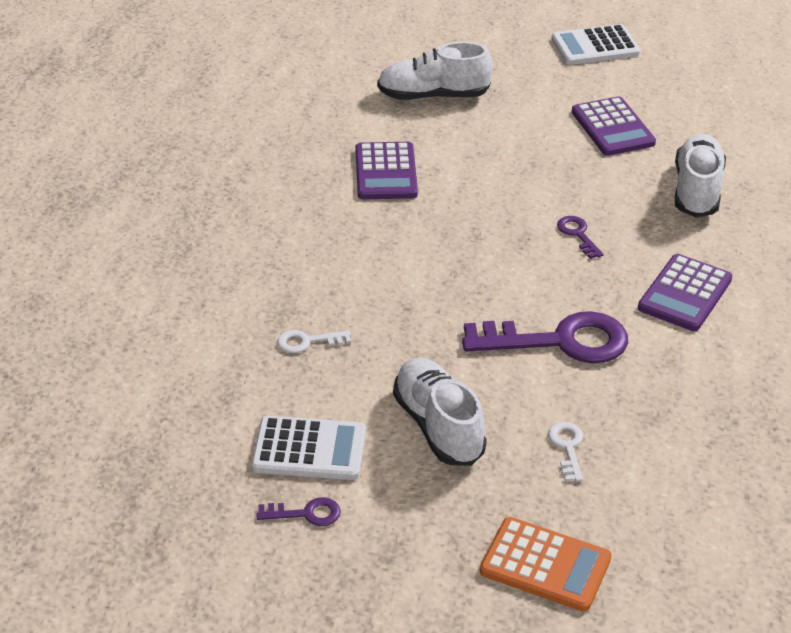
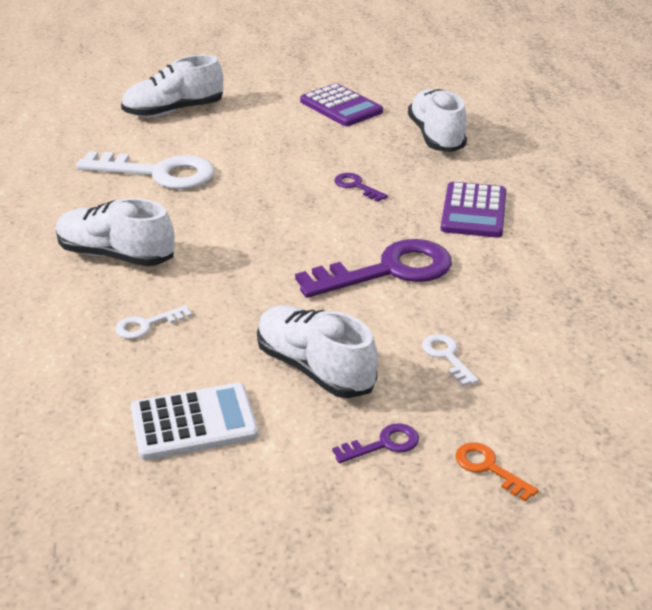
camera: 20 degrees left, 5 degrees down
purple key [256,497,341,526] -> purple key moved to [332,423,419,463]
purple calculator [355,142,418,200] -> white key [76,151,214,189]
orange calculator [480,517,612,612] -> orange key [455,442,539,502]
white calculator [551,24,640,65] -> none
none -> white shoe [56,198,175,266]

